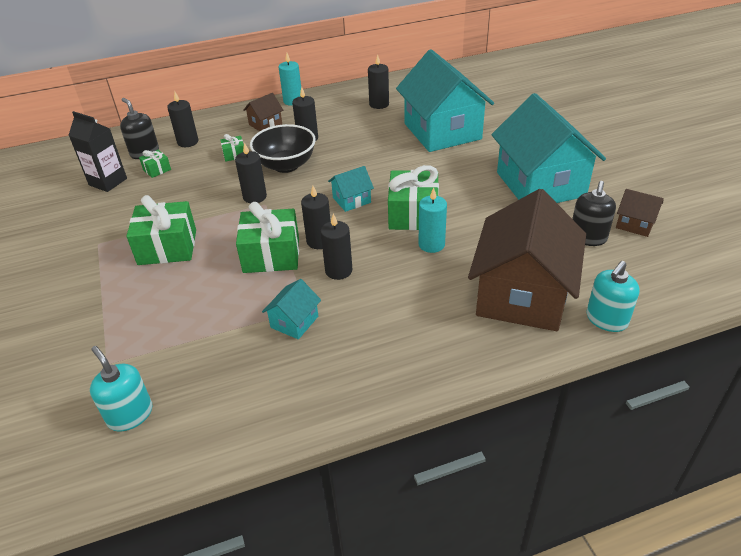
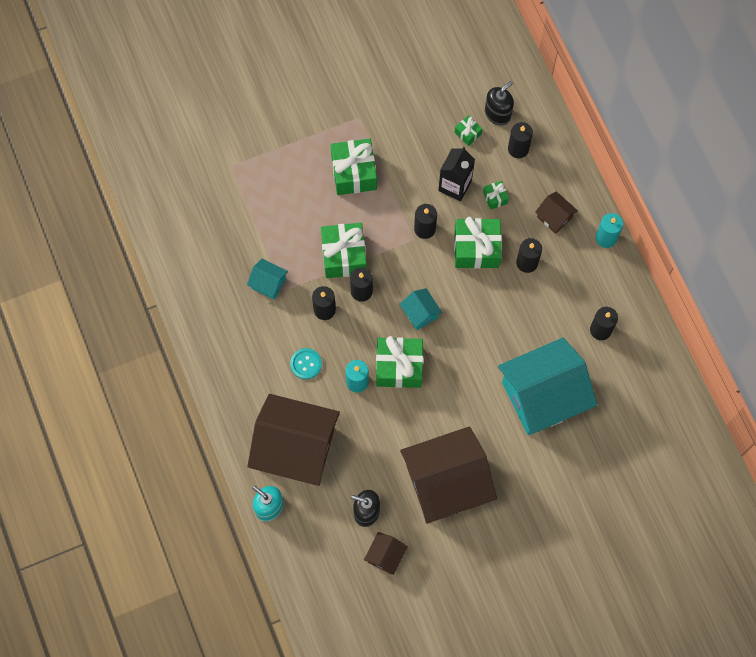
camera: 85 degrees right, 30 degrees up
black carton [68,111,127,192] -> black carton moved to [438,147,475,201]
turquoise soap dispenser [90,346,152,432] -> none
black bowl [250,124,316,173] -> green gift [454,217,502,269]
turquoise house [492,93,606,203] -> brown house [400,426,497,523]
none -> turquoise button [290,348,322,379]

